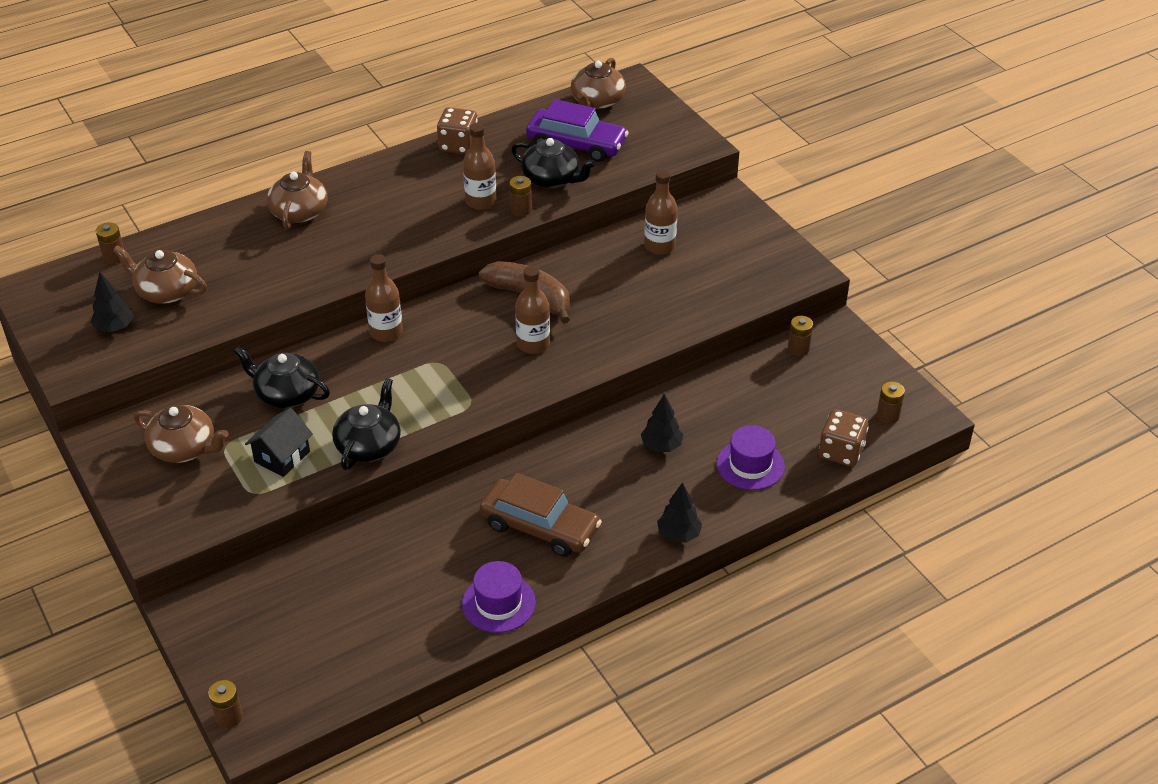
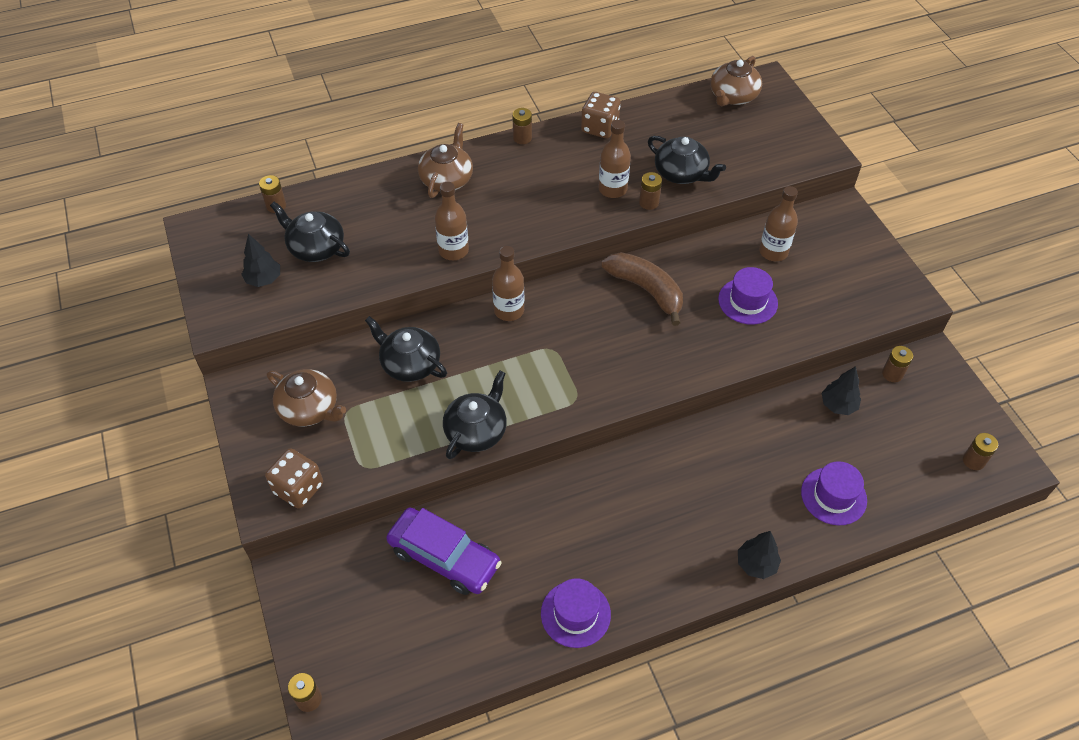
camera: 10 degrees right, 10 degrees up
brown teapot [113,246,207,304] -> black teapot [270,202,350,262]
black house [245,408,313,477] -> none
brown car [480,473,602,557] -> none
brown bottle [515,266,550,354] -> brown bottle moved to [434,182,469,260]
purple car [526,99,629,162] -> purple car moved to [386,507,502,595]
black tree [641,394,683,452] -> black tree moved to [822,366,861,415]
brown dice [819,409,869,467] -> brown dice moved to [265,448,323,509]
none -> brown battery [512,108,532,144]
none -> purple hat [718,267,778,325]

